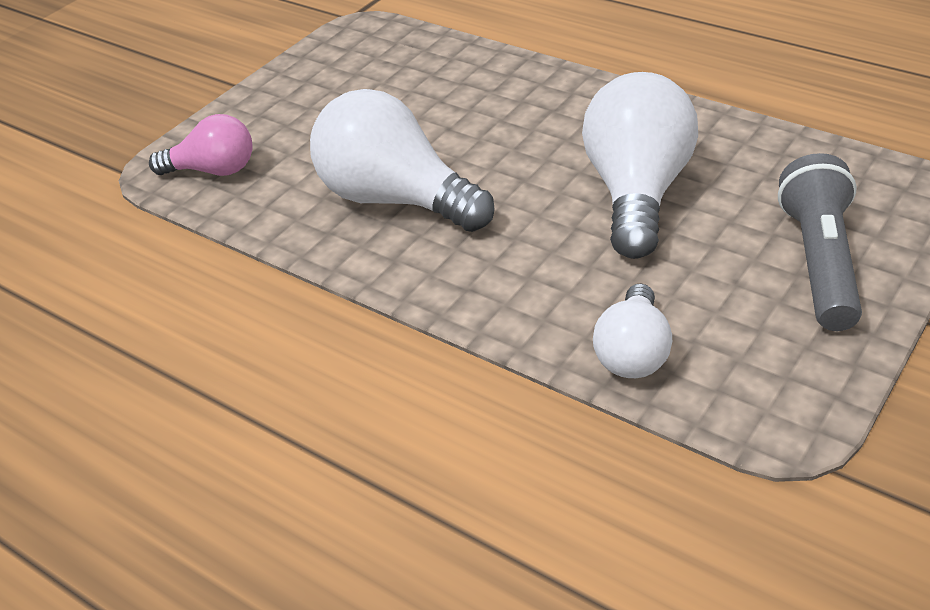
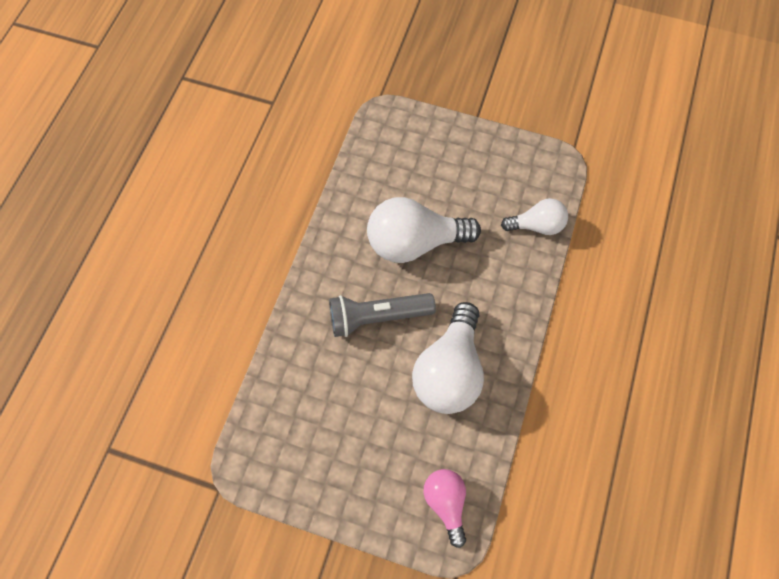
camera: 110 degrees left, 25 degrees up
grey flashlight [778,153,862,331] -> grey flashlight moved to [329,293,436,337]

